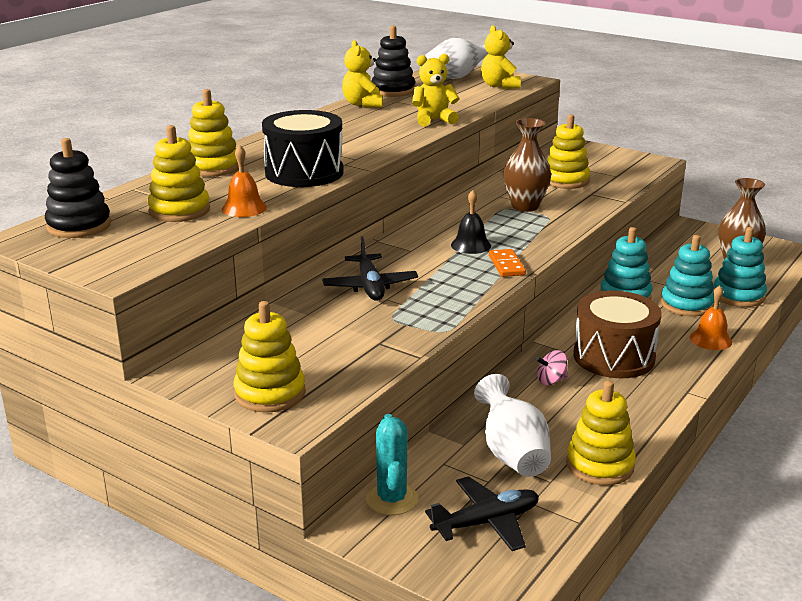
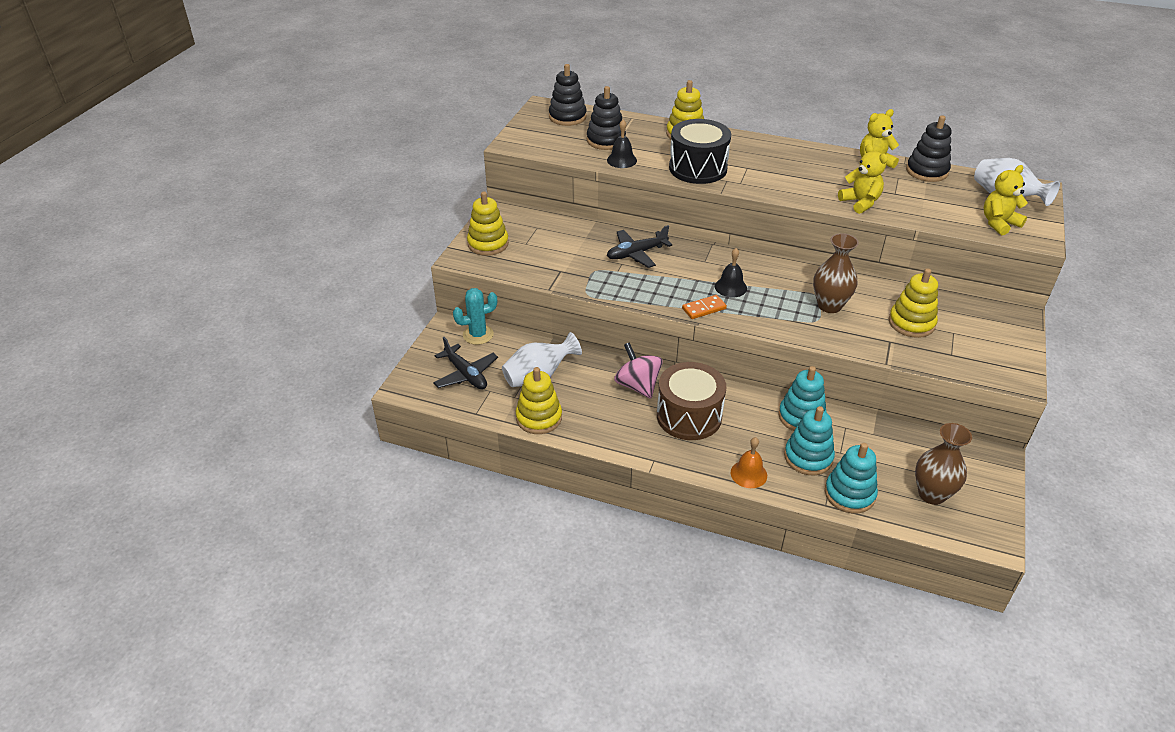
camera: 75 degrees right, 15 degrees up
yellow stacking toy [147,125,210,222] -> black stacking toy [587,86,626,150]
orange bell [222,145,267,217] -> black bell [607,120,637,168]
pink spinning top [536,350,568,385] -> pink spinning top [614,342,663,399], size x1.80

